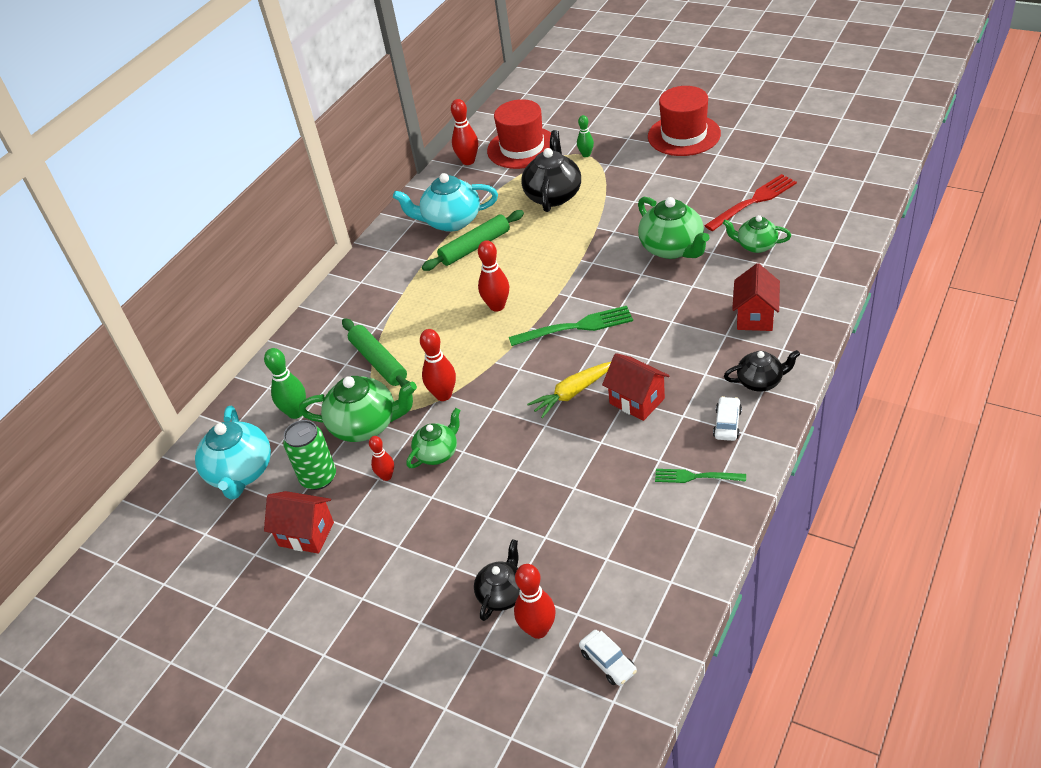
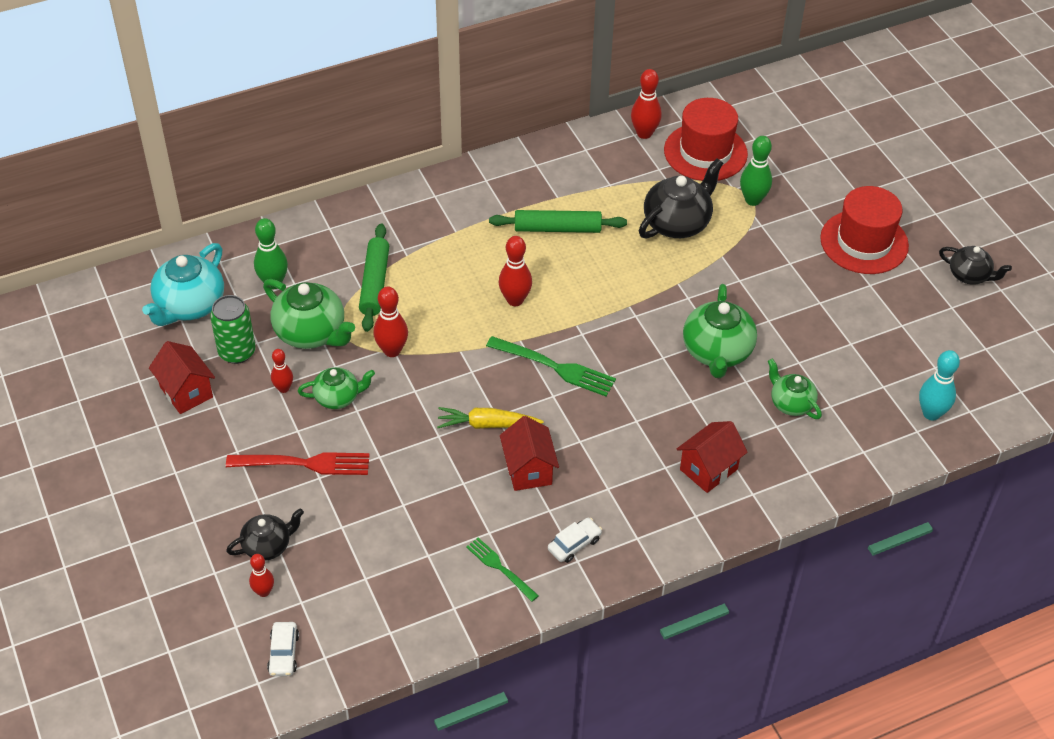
camera: 30 degrees right, 5 degrees up
turquoise teapot [393,173,498,232] -> none
red bowling pin [514,564,556,639] -> red bowling pin [249,554,274,597], size x0.63
green bowling pin [577,115,594,157] -> green bowling pin [740,136,772,206], size x1.58
red fork [704,174,797,231] -> red fork moved to [226,452,370,475]
black teapot [724,350,800,392] -> black teapot moved to [939,246,1012,285]
none -> turquoise bowling pin [919,350,960,421]

